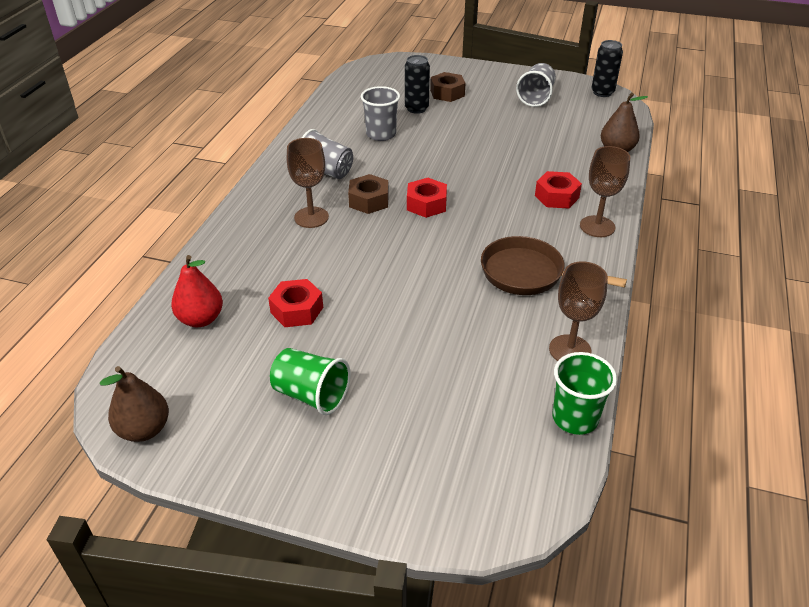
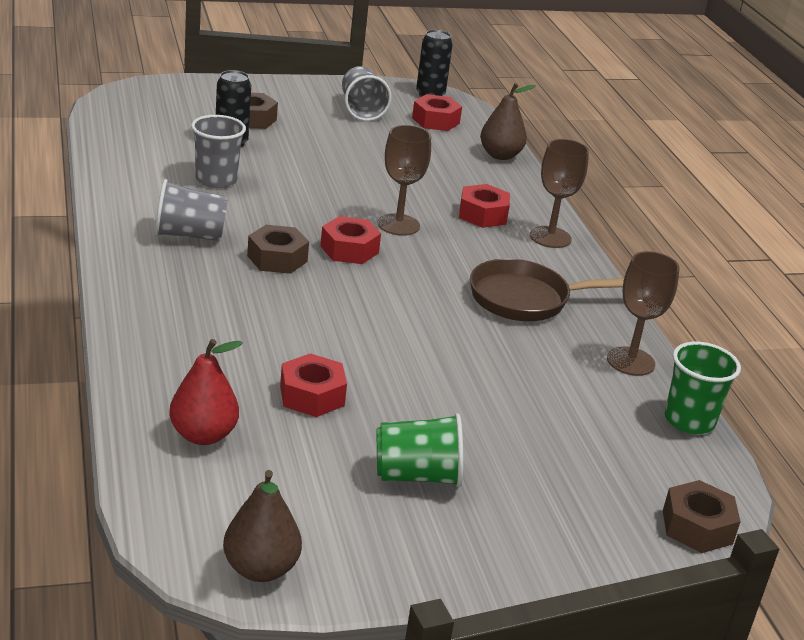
camera: 35 degrees left, 10 degrees down
brown goblet [287,138,329,228] -> brown goblet moved to [378,125,431,236]
none -> red nut [412,94,462,131]
none -> brown nut [663,480,741,553]

